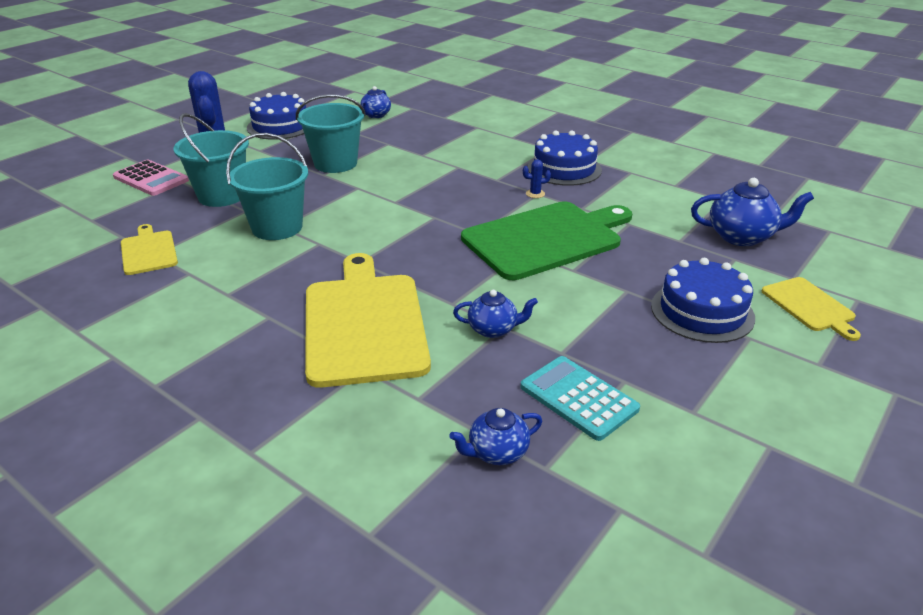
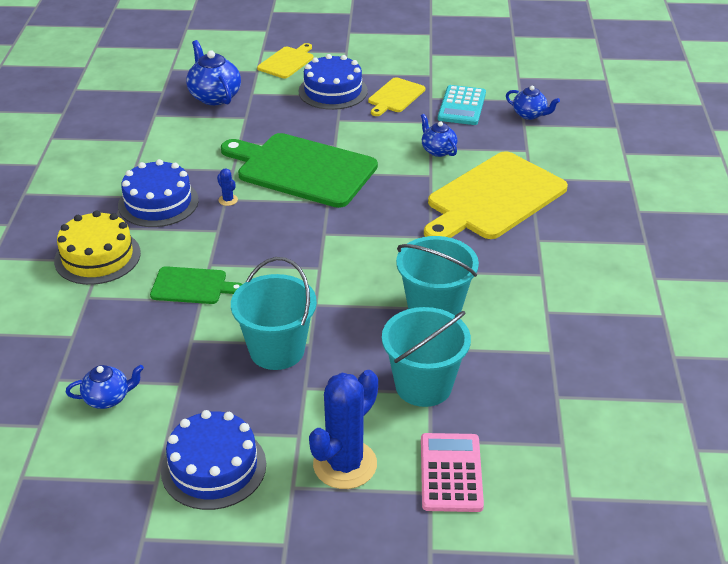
camera: 125 degrees left, 5 degrees up
yellow cutting board [121,224,178,275] -> yellow cutting board moved to [368,77,425,116]
none -> yellow cake [54,211,141,285]
none -> green cutting board [150,266,242,304]

